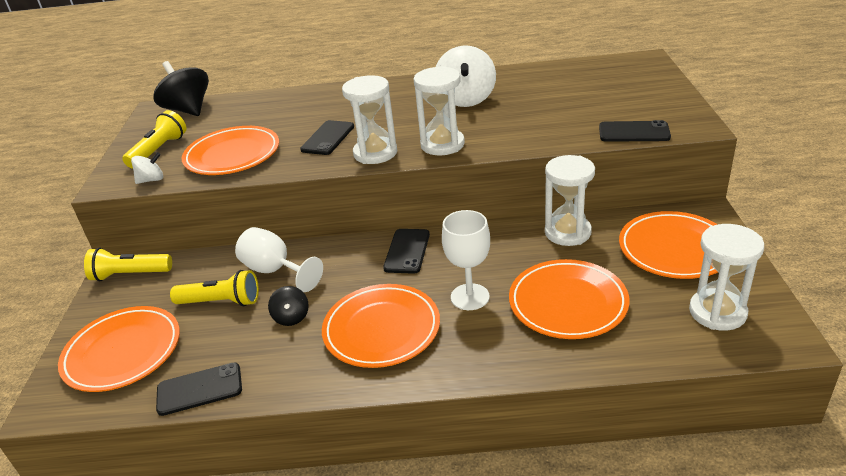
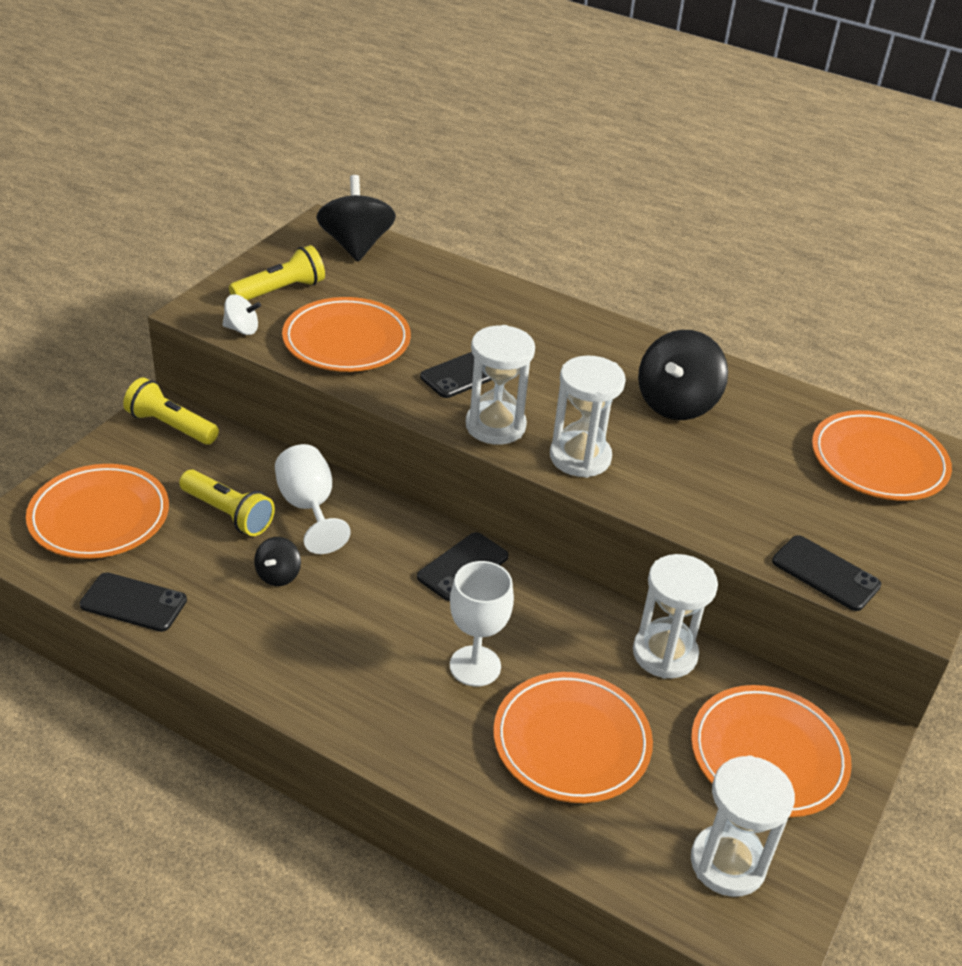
camera: 25 degrees right, 5 degrees up
orange plate [322,284,440,368] -> orange plate moved to [812,410,952,501]
white spinning top [436,46,496,107] -> black spinning top [638,330,728,420]

